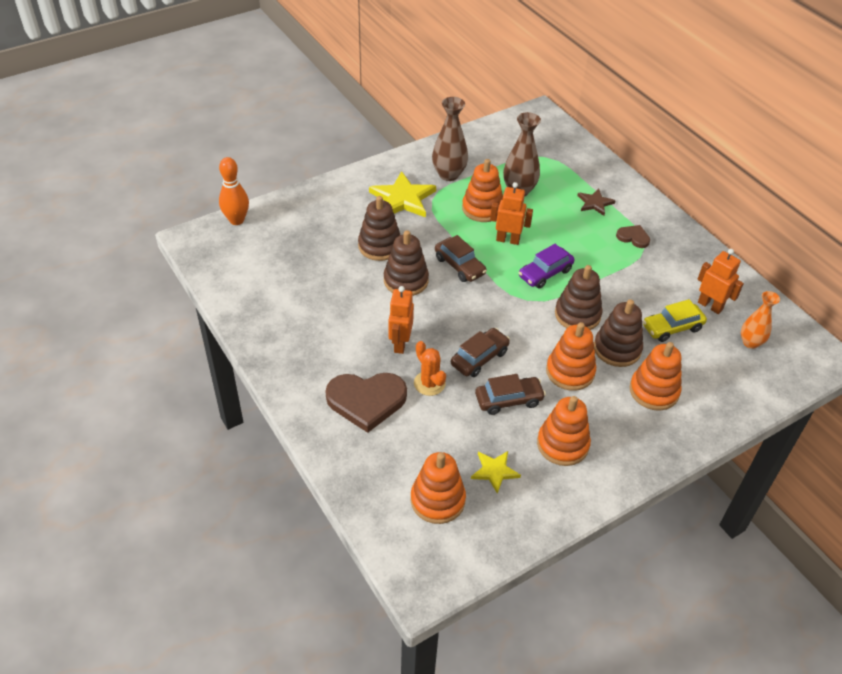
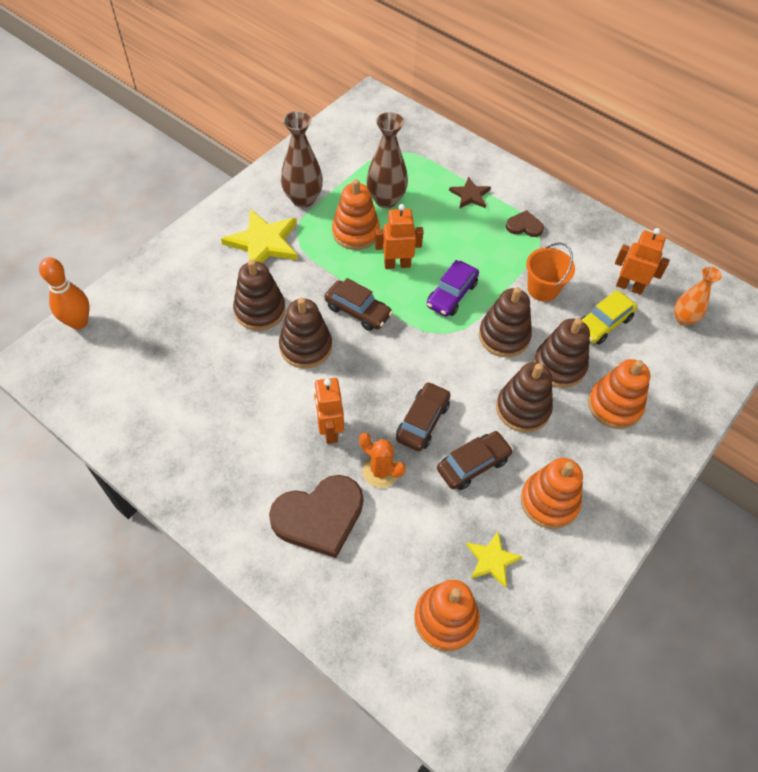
camera: 20 degrees left, 10 degrees up
orange stacking toy [546,322,596,391] -> brown stacking toy [496,362,553,433]
none -> orange bucket [526,243,575,302]

